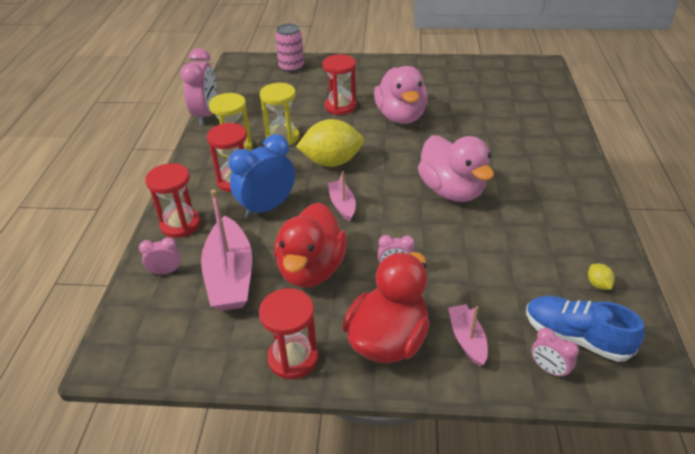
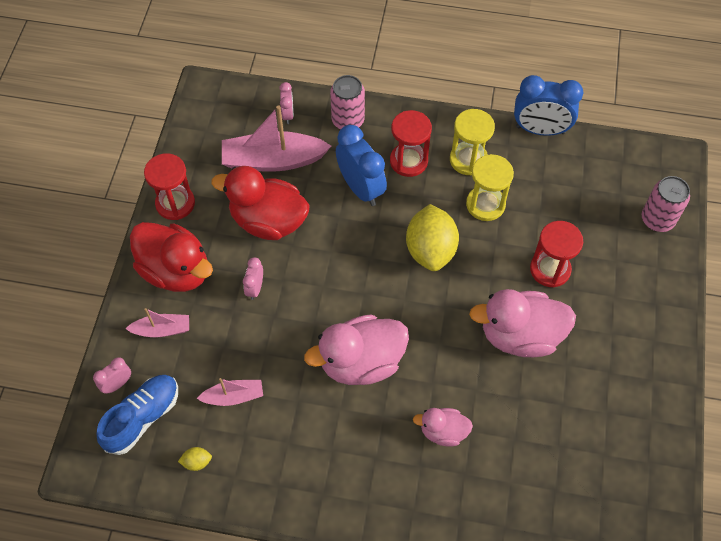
camera: 95 degrees right, 20 degrees up
red hourglass [145,163,201,238] -> pink can [330,75,365,129]
pink clock [181,48,217,125] -> blue clock [514,75,583,136]
pink boat [328,171,356,222] -> pink boat moved to [197,378,263,406]
none -> pink duck [413,408,473,446]

